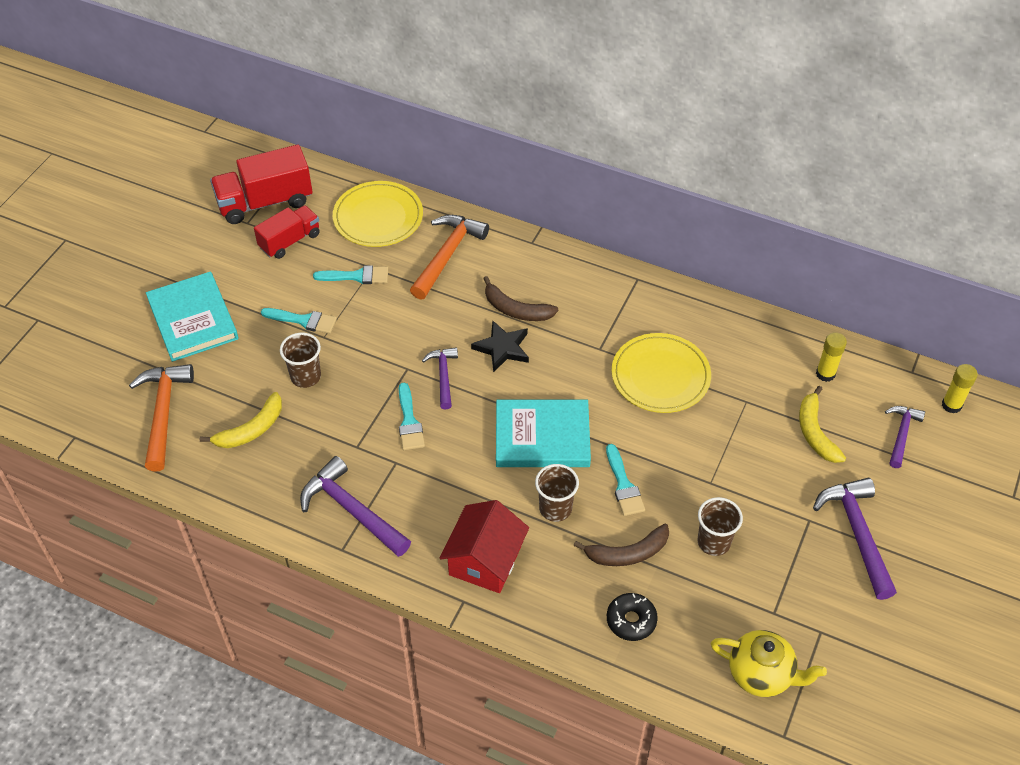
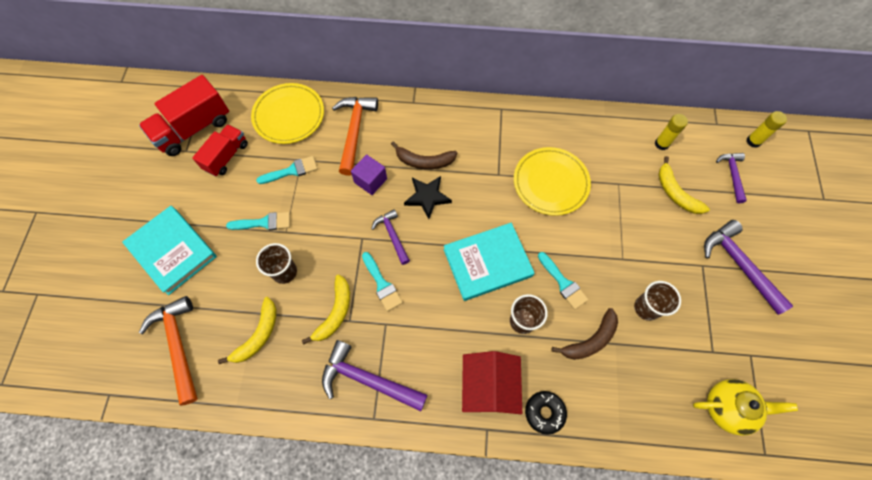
camera: 20 degrees left, 15 degrees up
black donut [607,593,658,641] -> black donut moved to [525,391,567,434]
none -> yellow banana [302,275,350,344]
none -> purple cube [351,154,387,195]

